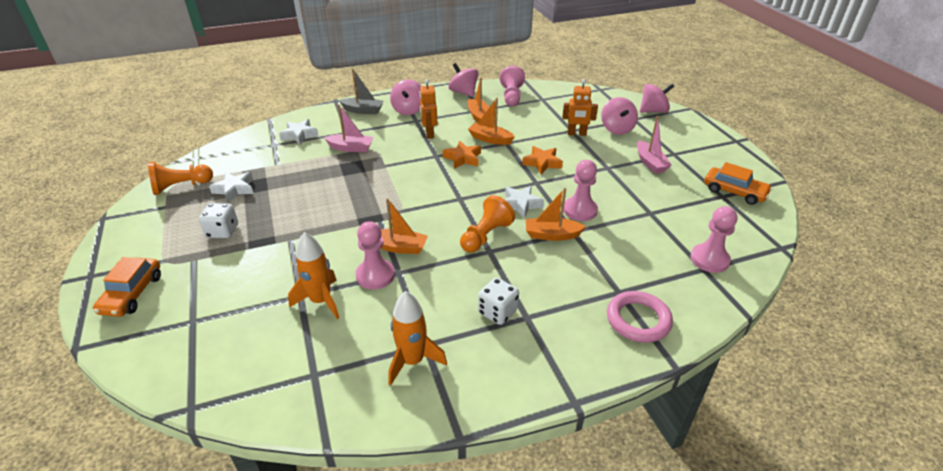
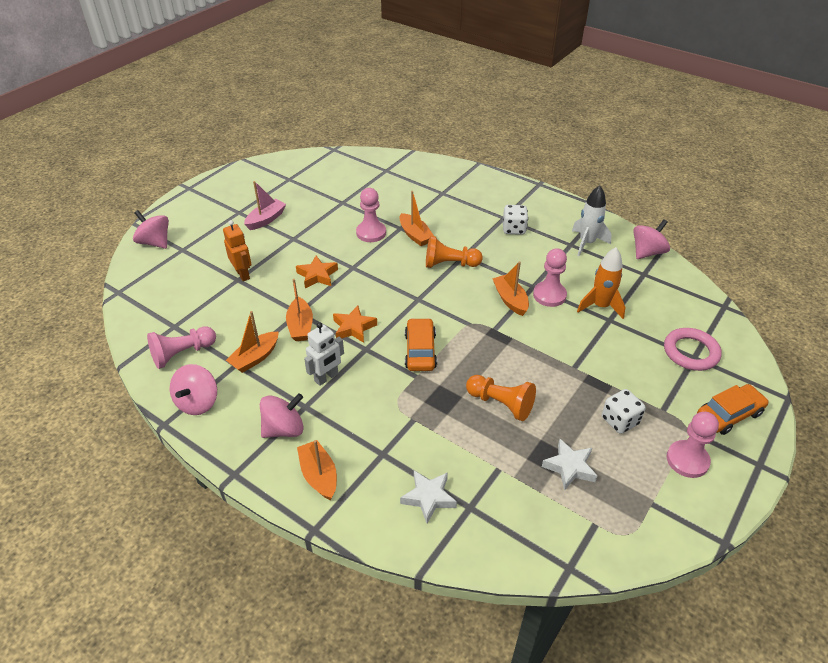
camera: 125 degrees left, 5 degrees up
orange pawn [148,162,213,195] -> orange pawn moved to [466,375,536,421]
pink boat [324,104,374,152] -> none
grey boat [339,69,384,114] -> orange boat [297,440,337,500]
orange rocket [388,291,447,385] -> white rocket [572,185,612,256]
orange robot [419,79,438,139] -> white robot [304,322,344,386]
white star [505,186,544,219] -> none
pink spinning top [601,97,638,135] -> pink spinning top moved to [633,219,670,259]
pink ring [607,291,673,343] -> pink ring moved to [664,328,722,371]
pink pawn [690,206,737,273] -> pink pawn moved to [666,412,719,478]
orange car [704,162,772,205] -> orange car moved to [405,318,437,371]

